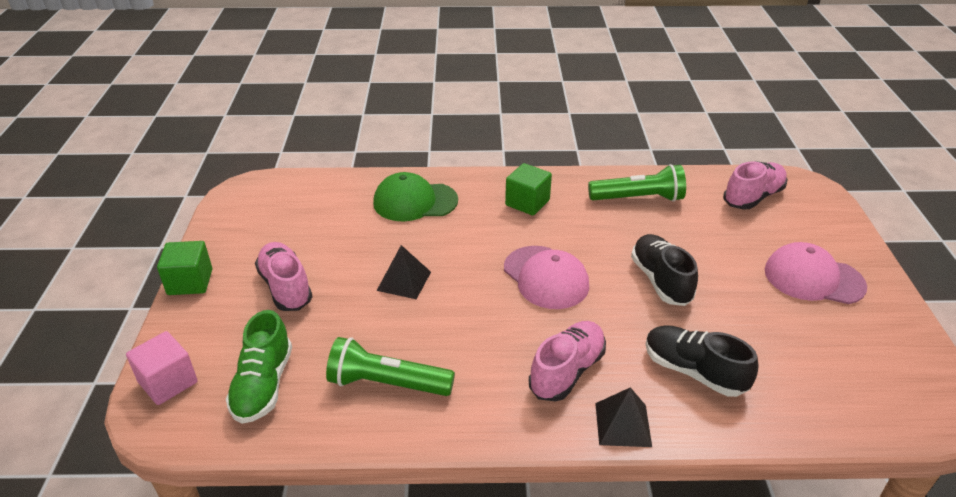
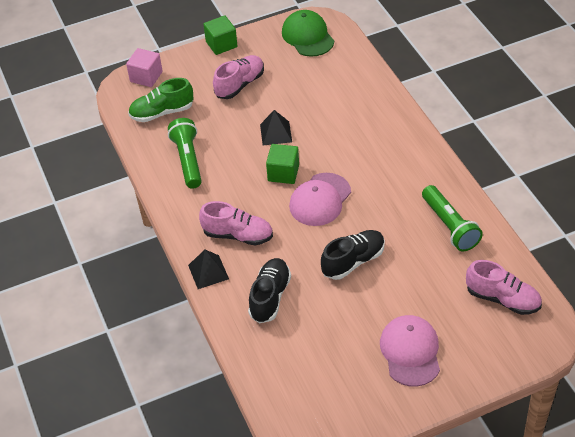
camera: 70 degrees right, 10 degrees up
green cap [373,172,458,221] -> green cap moved to [282,10,334,57]
green cube [505,163,552,215] -> green cube moved to [266,144,299,184]

